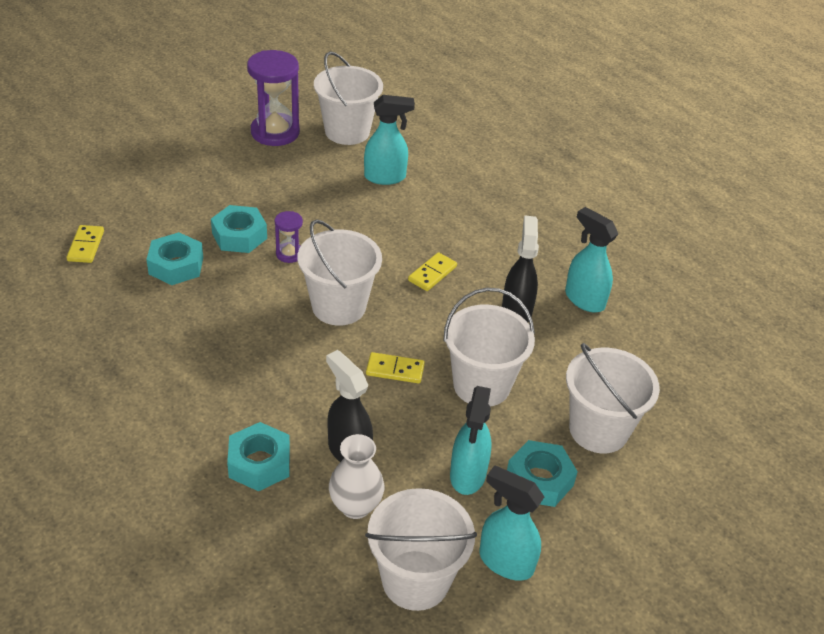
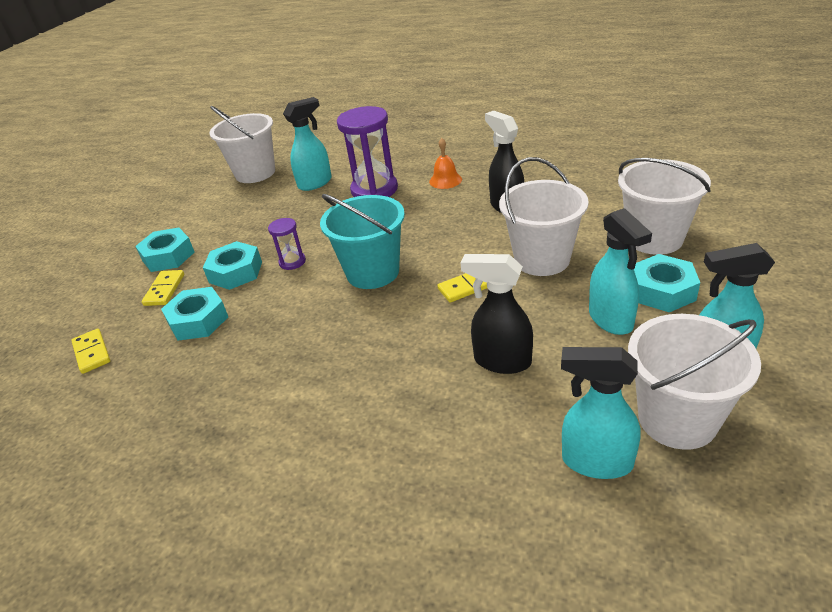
camera: 25 degrees left, 5 degrees down
turquoise nut [227,422,290,491] -> turquoise nut moved to [135,227,194,272]
purple hourglass [247,50,300,146] -> purple hourglass moved to [337,106,398,197]
white bucket [298,219,382,326] -> turquoise bucket [320,194,405,289]
white vase [329,434,384,519] -> none
yellow domino [408,252,457,291] -> yellow domino moved to [142,270,184,306]
turquoise spray bottle [565,207,618,313] -> turquoise spray bottle moved to [561,347,641,479]
none -> orange bell [429,138,462,189]

